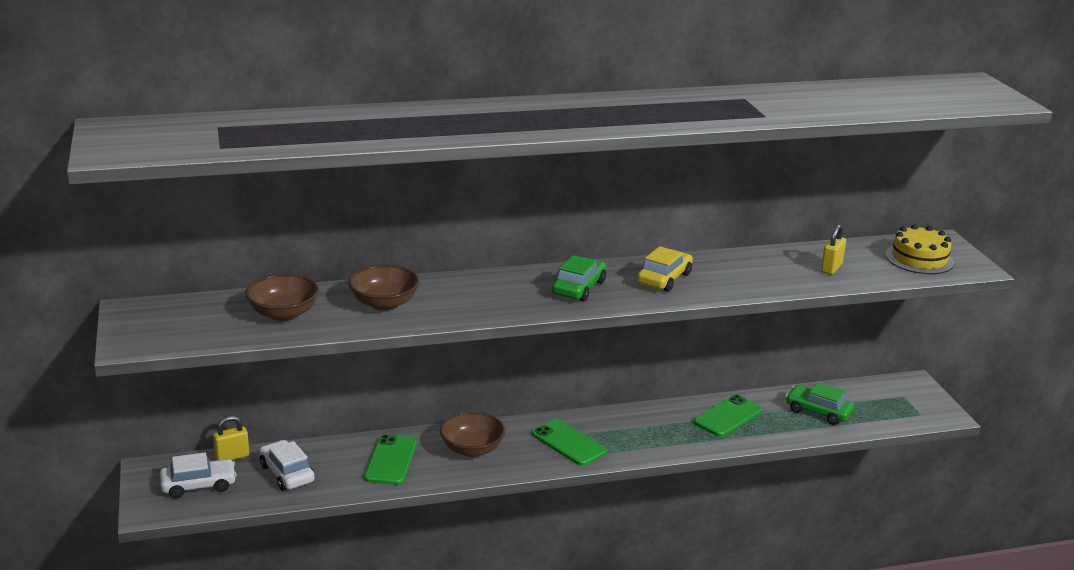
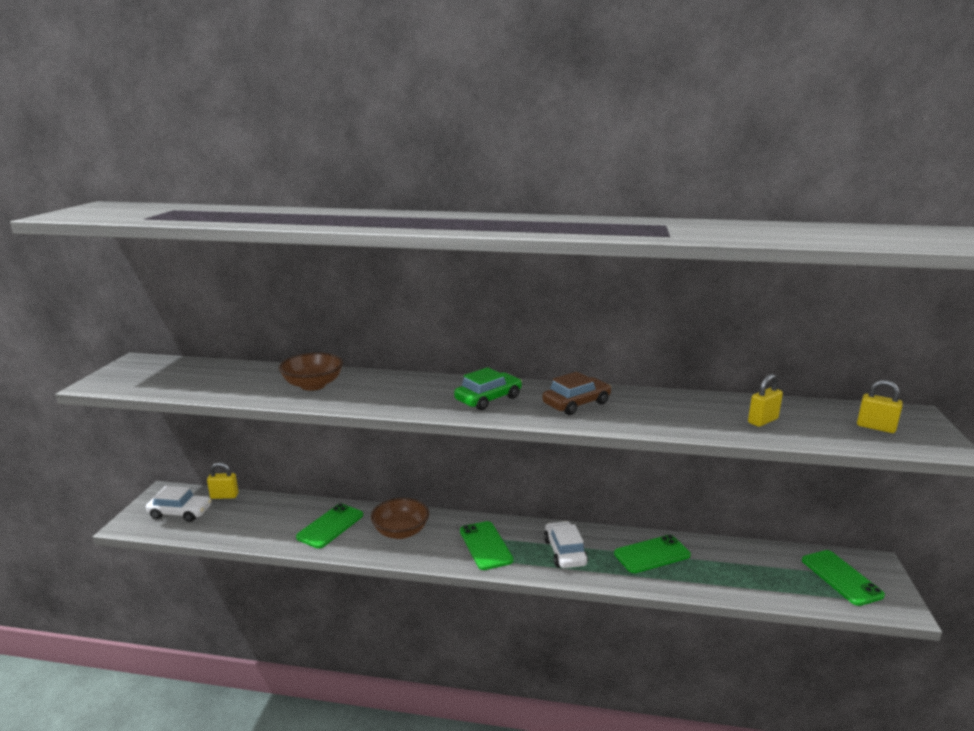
camera: 25 degrees right, 5 degrees down
brown bowl [245,274,319,321] -> none
white car [260,440,315,490] -> white car moved to [544,521,588,568]
yellow car [637,246,693,292] -> brown car [542,372,611,415]
green car [786,382,854,425] -> none
yellow cake [885,224,954,274] -> yellow padlock [857,380,903,433]
none -> green phone [802,550,885,606]

